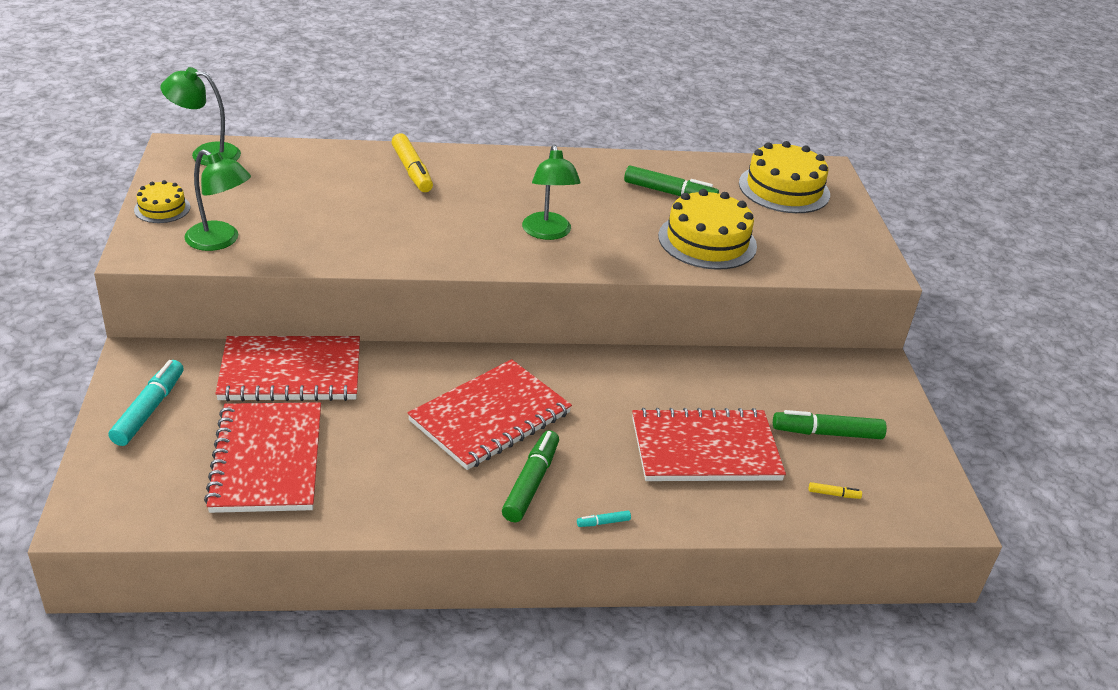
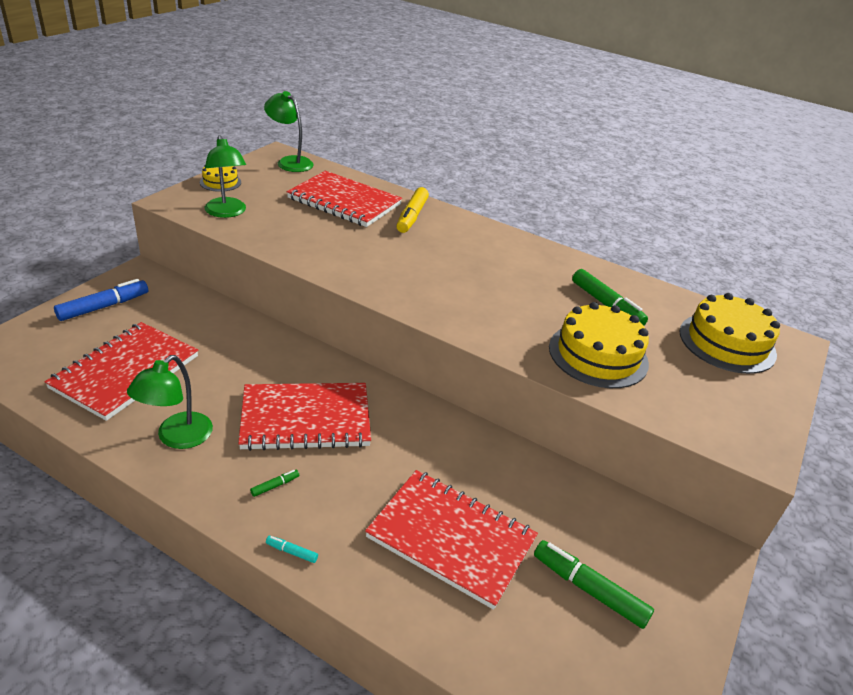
camera: 35 degrees right, 0 degrees up
turquoise marker [108,360,184,446] -> blue marker [54,279,148,321]
red notebook [215,336,360,402] -> red notebook moved to [287,171,402,227]
green marker [502,430,559,522] -> green marker [250,470,299,497], size x0.44
green lamp [522,144,581,240] -> green lamp moved to [127,355,213,449]
yellow marker [809,482,862,499] -> none

